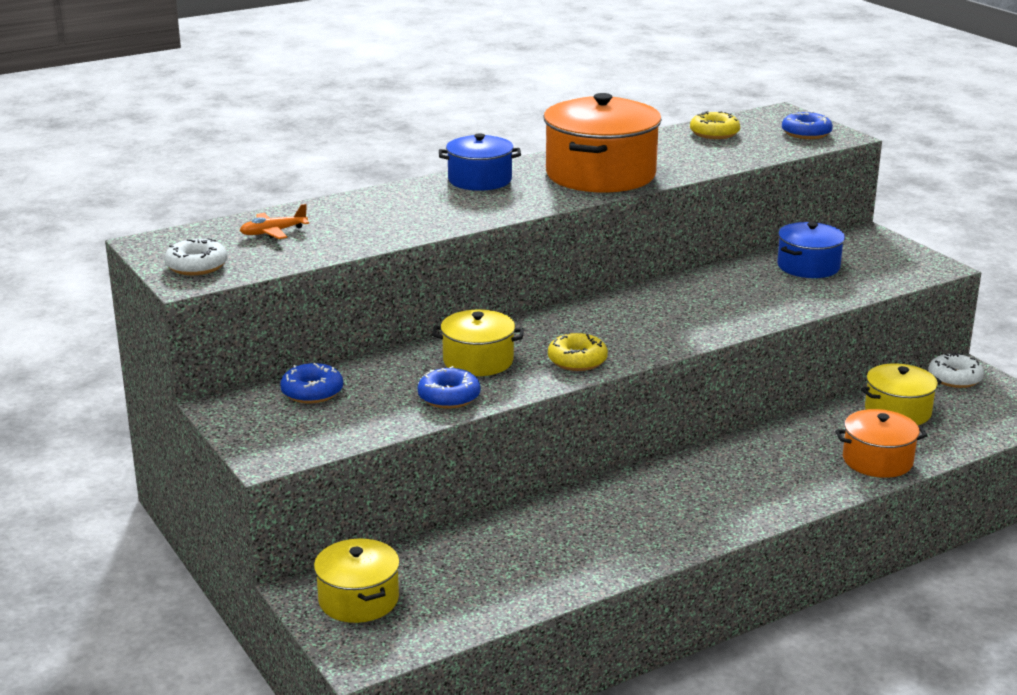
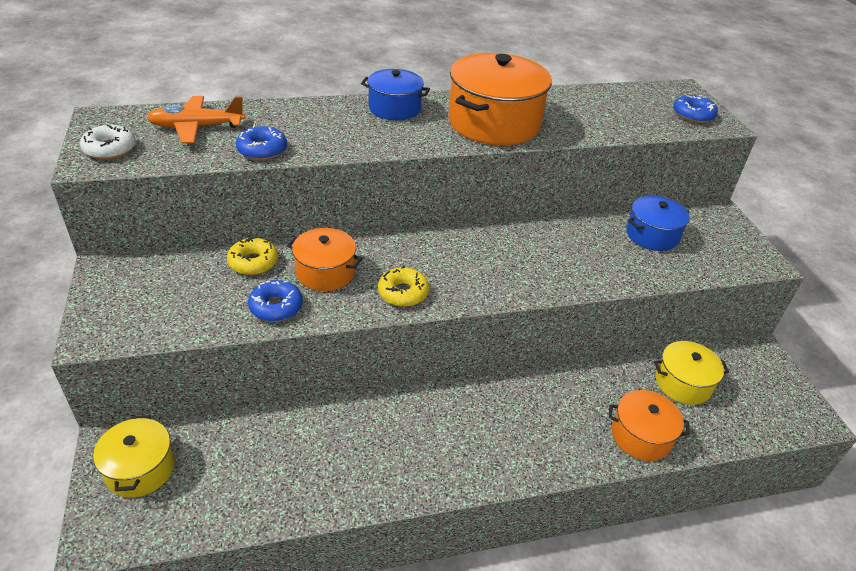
camera: 15 degrees right, 15 degrees up
orange plane [240,204,309,239] -> orange plane [147,96,245,143], size x1.63
blue donut [280,363,343,403] -> blue donut moved to [236,125,287,160]
yellow pot [432,310,524,376] -> orange pot [287,228,363,291]
yellow donut [690,111,740,139] -> yellow donut moved to [227,237,278,275]
white donut [928,353,984,388] -> none

